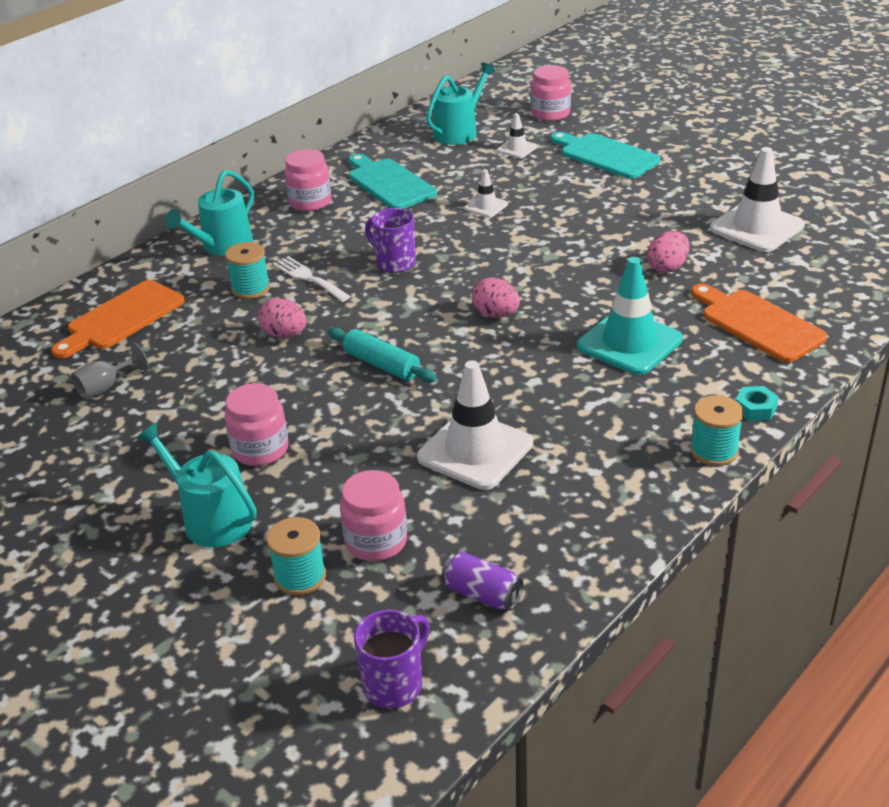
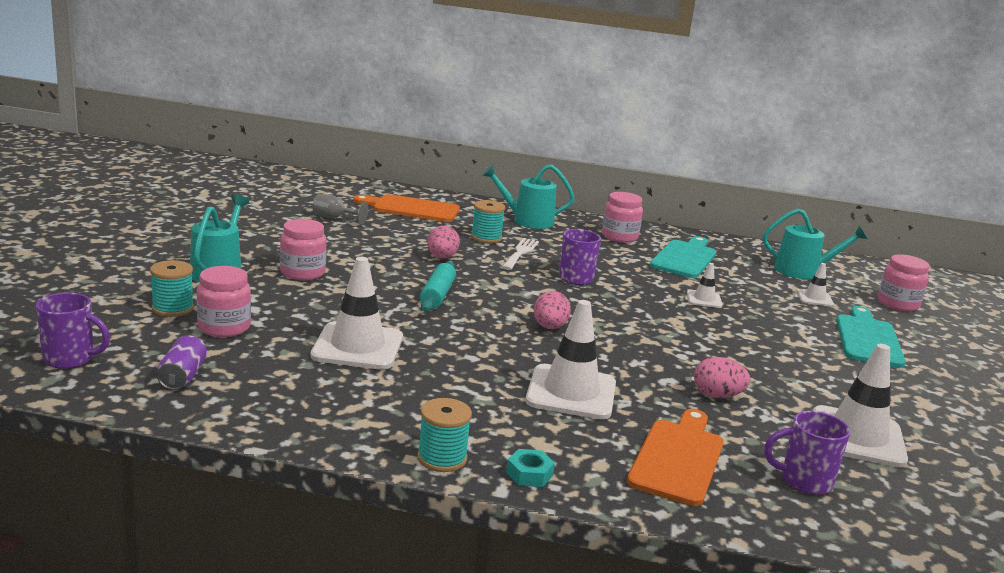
camera: 55 degrees right, 15 degrees down
turquoise traffic cone [577,257,683,375] -> white traffic cone [525,300,616,420]
none -> purple mug [764,411,850,495]

